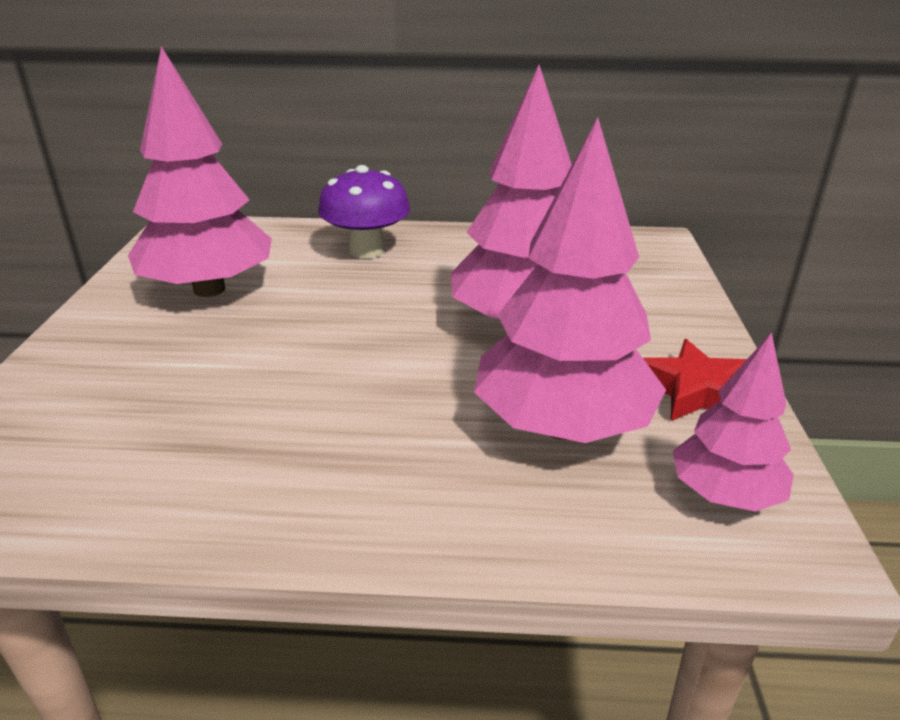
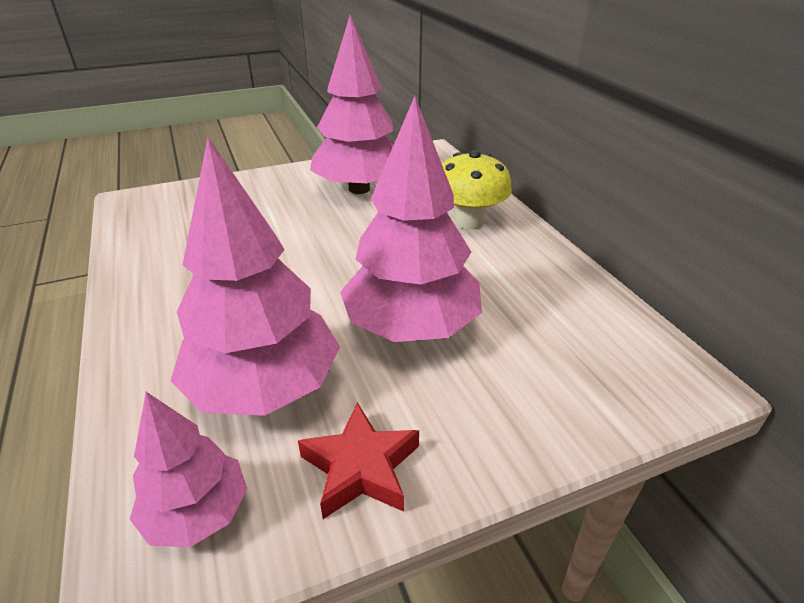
camera: 65 degrees right, 5 degrees up
purple mushroom [318,165,410,258] -> yellow mushroom [442,150,512,229]

